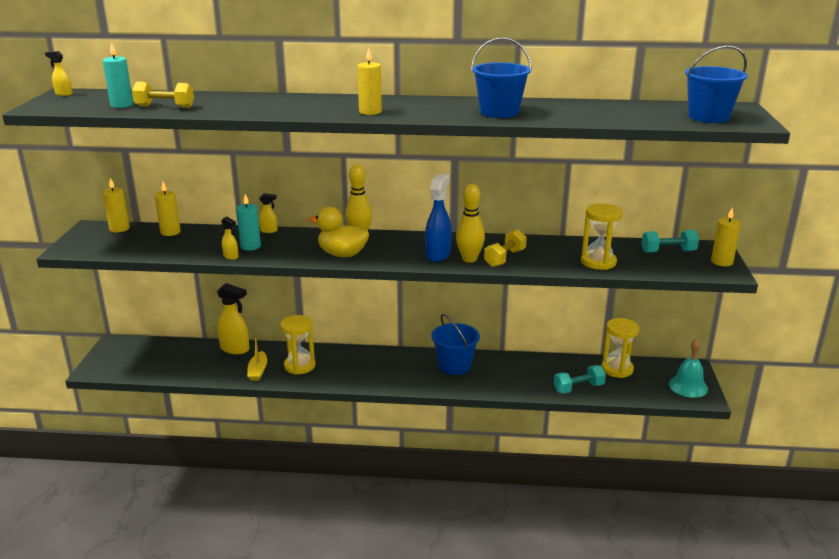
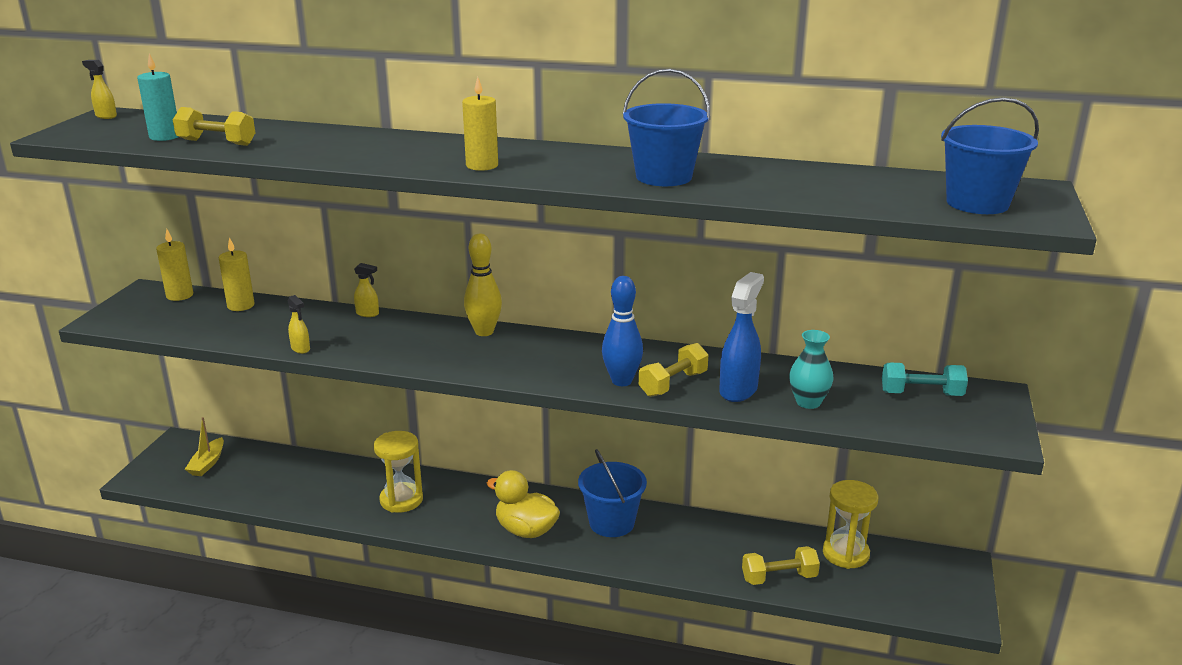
camera: 10 degrees right, 0 degrees up
yellow spray bottle [217,283,249,355] -> none
turquoise candle [236,194,261,251] -> none
yellow boat [247,335,267,381] -> yellow boat moved to [185,417,224,476]
yellow duck [309,207,369,257] -> yellow duck moved to [486,470,560,538]
blue spray bottle [425,173,452,262] -> blue spray bottle moved to [719,272,764,402]
yellow bowling pin [456,184,485,263] -> blue bowling pin [602,276,643,386]
turquoise dumbbell [554,365,606,394] -> yellow dumbbell [742,546,820,585]
yellow hourglass [581,203,623,270] -> turquoise vase [789,330,834,409]
turquoise bell [669,339,708,398] -> none
yellow candle [711,208,741,266] -> none

